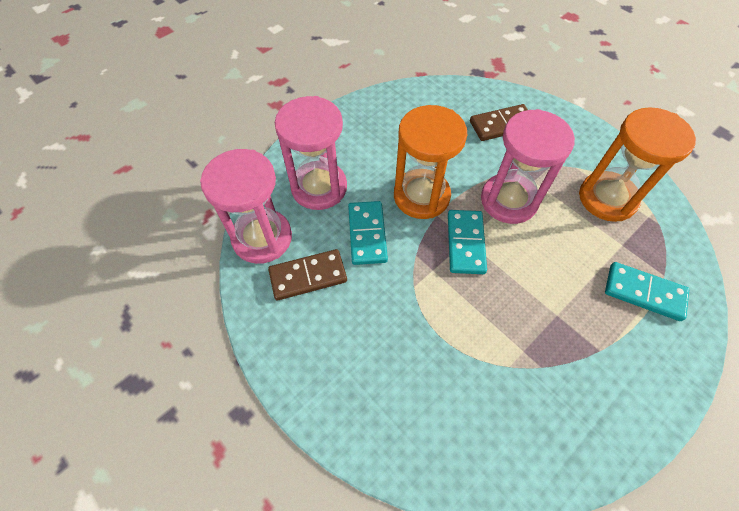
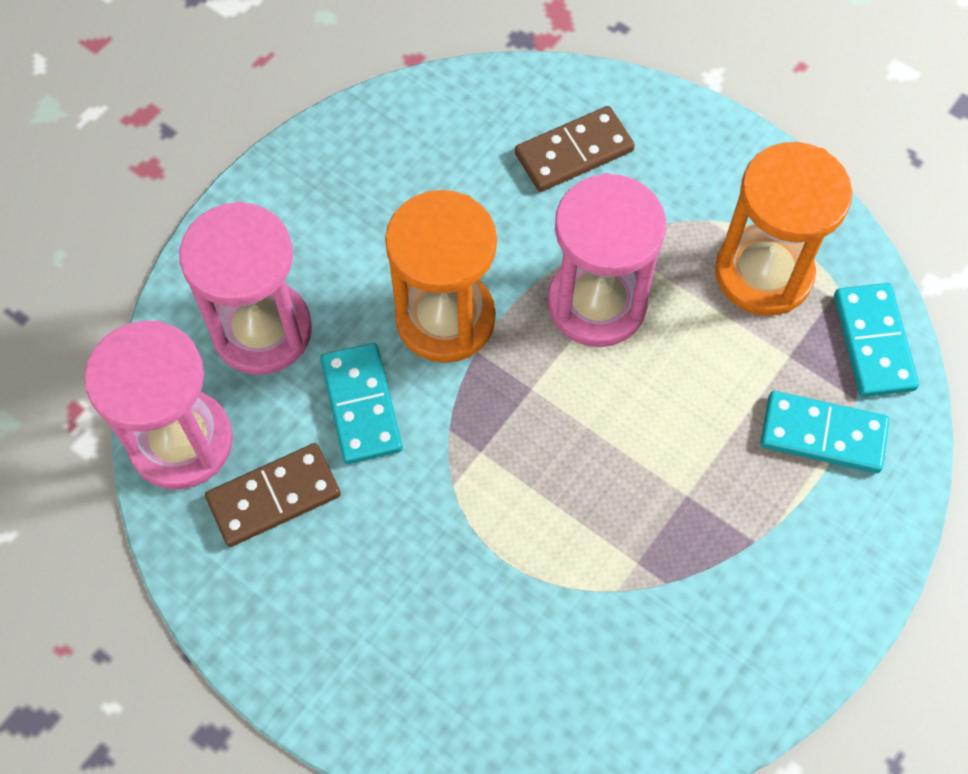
camera: 10 degrees left, 5 degrees up
turquoise domino [448,210,487,274] -> turquoise domino moved to [834,283,919,397]

